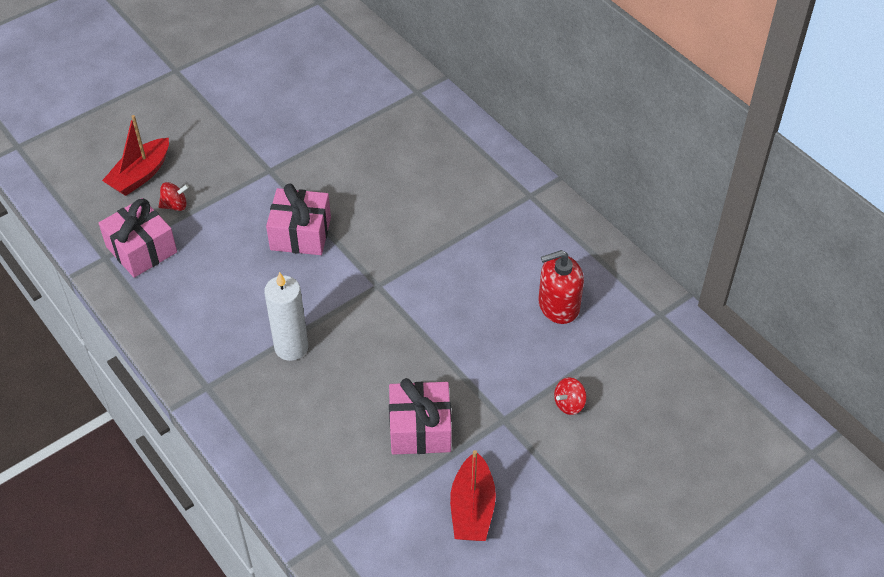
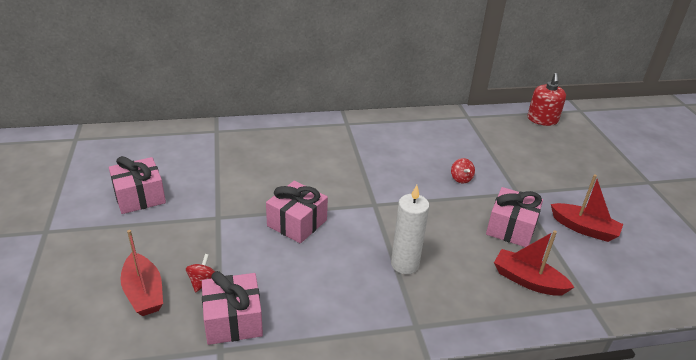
camera: 65 degrees left, 15 degrees down
red soap dispenser [538,250,584,324] -> red soap dispenser moved to [527,73,566,126]
red spinning top [554,377,587,415] -> red spinning top moved to [451,158,475,183]
none -> pink gift [109,156,166,214]
none -> red boat [494,230,575,296]

